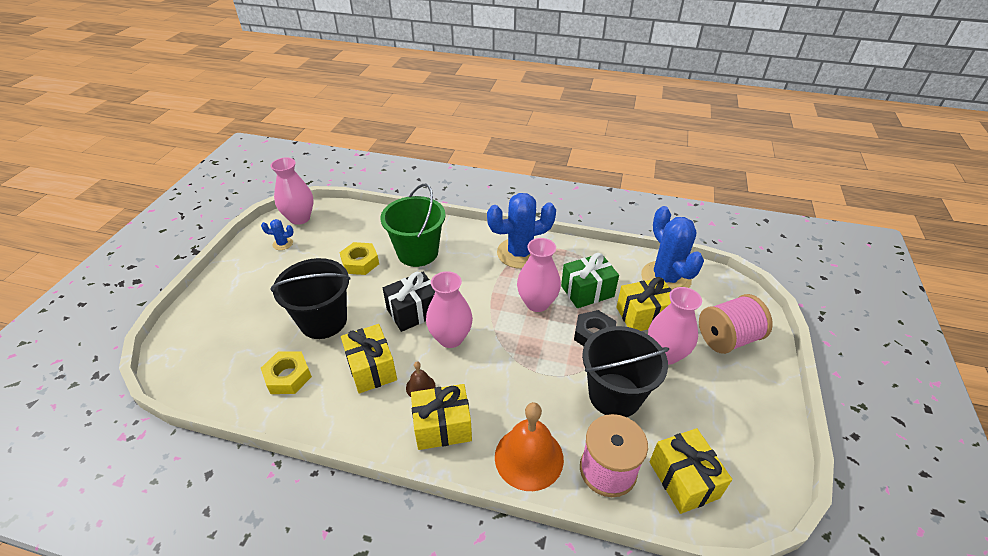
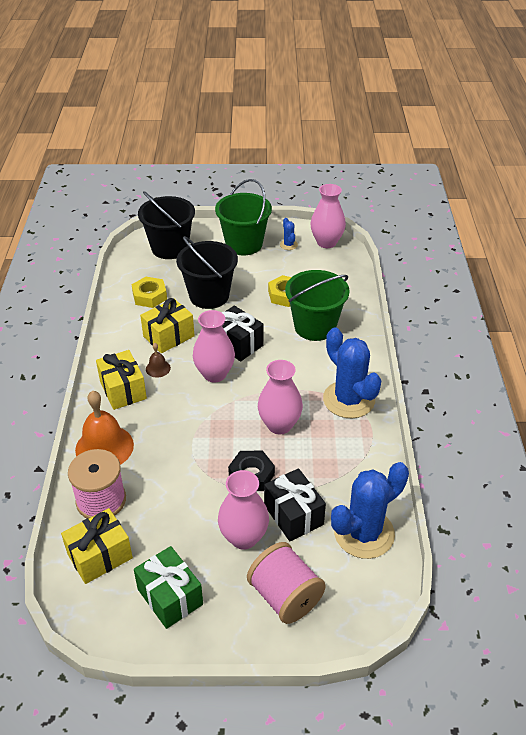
camera: 75 degrees right, 0 degrees up
green gift [561,253,619,308] -> green gift moved to [134,546,203,629]
black bucket [582,326,669,417] -> black bucket moved to [138,191,195,259]
yellow gift [616,277,672,331] -> black gift [264,468,326,541]
none -> green bucket [215,179,272,255]

